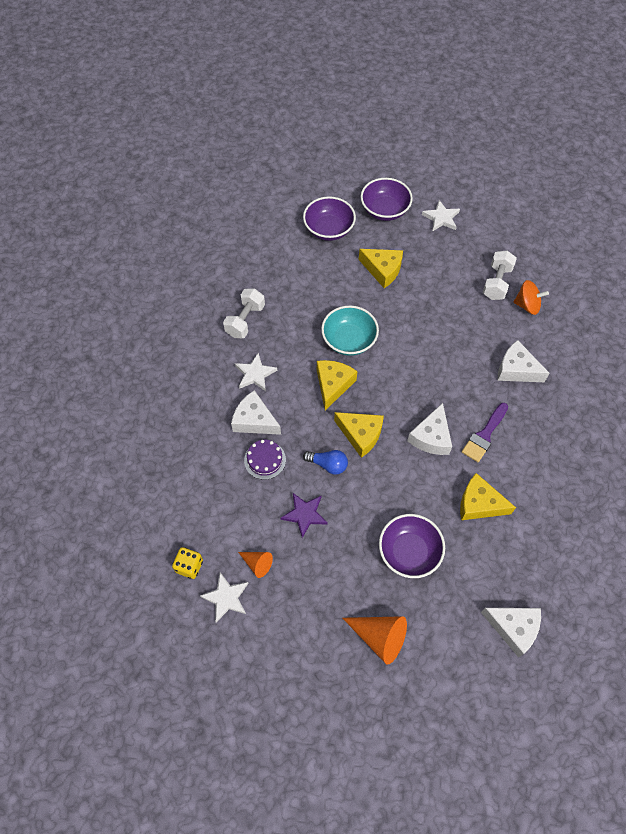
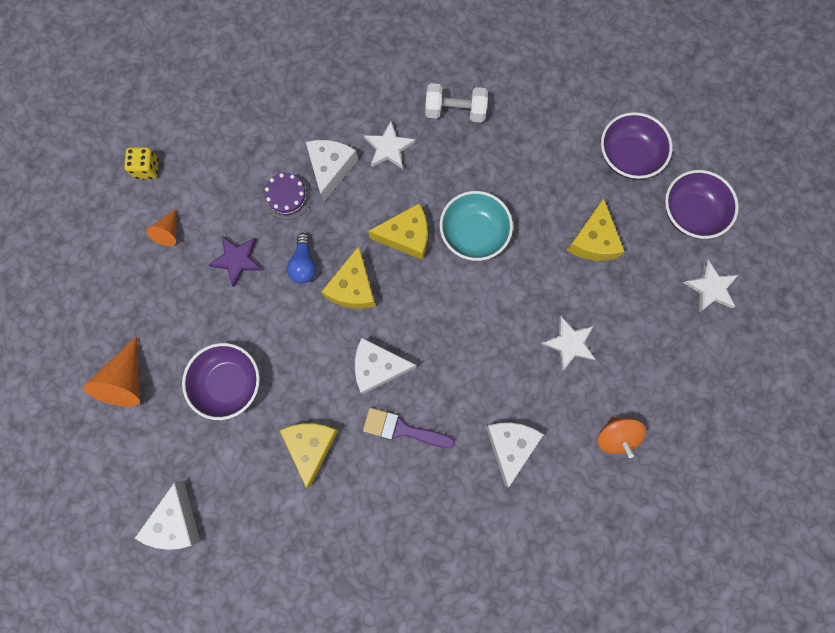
camera: 70 degrees right, 15 degrees up
white star [200,572,248,622] -> white star moved to [541,316,596,371]
white dumbbell [483,251,517,300] -> none

